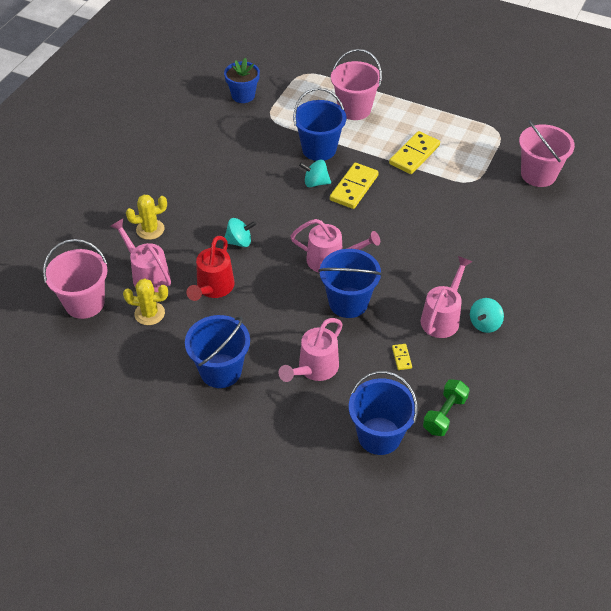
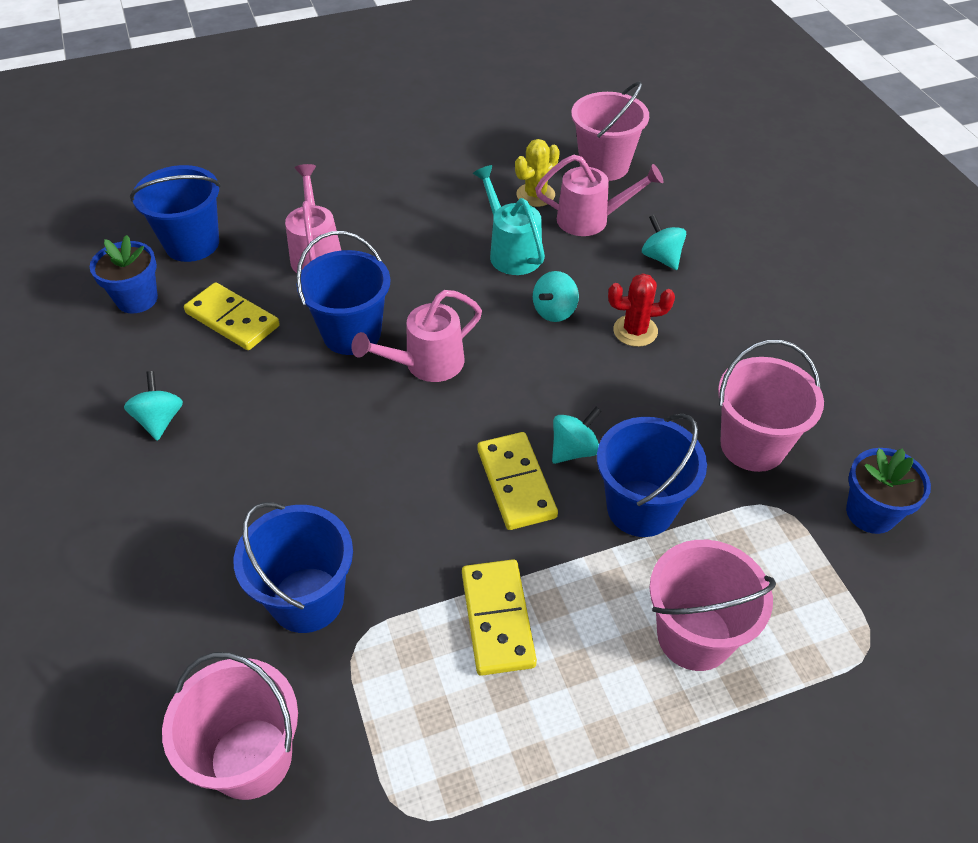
camera: 135 degrees right, 0 degrees up
yellow cactus [126,195,167,240] -> turquoise spinning top [642,214,686,270]
blue bucket [185,315,250,388] -> blue bucket moved to [234,502,353,633]
red watering can [186,236,234,301] -> turquoise watering can [473,165,545,275]
yellow domino [392,344,412,370] -> yellow domino [184,282,280,350], size x2.21
pink watering can [421,256,472,338] -> none
green dumbbell [423,379,470,436] -> blue flower pot [90,235,158,314]
none -> red cactus [608,273,675,347]
none -> pink bucket [718,340,824,472]

